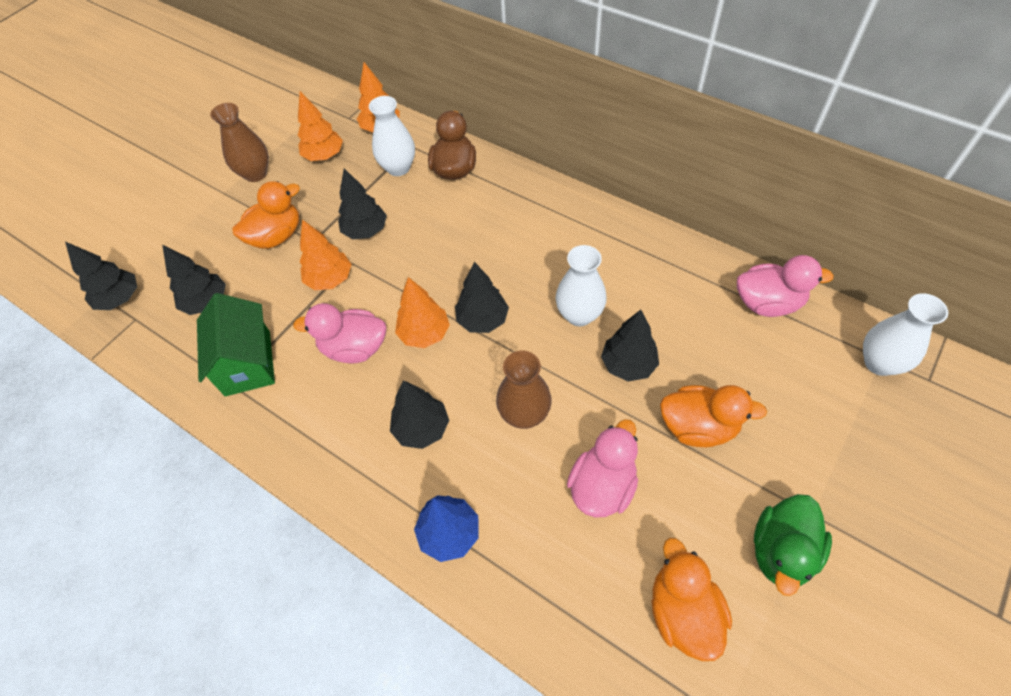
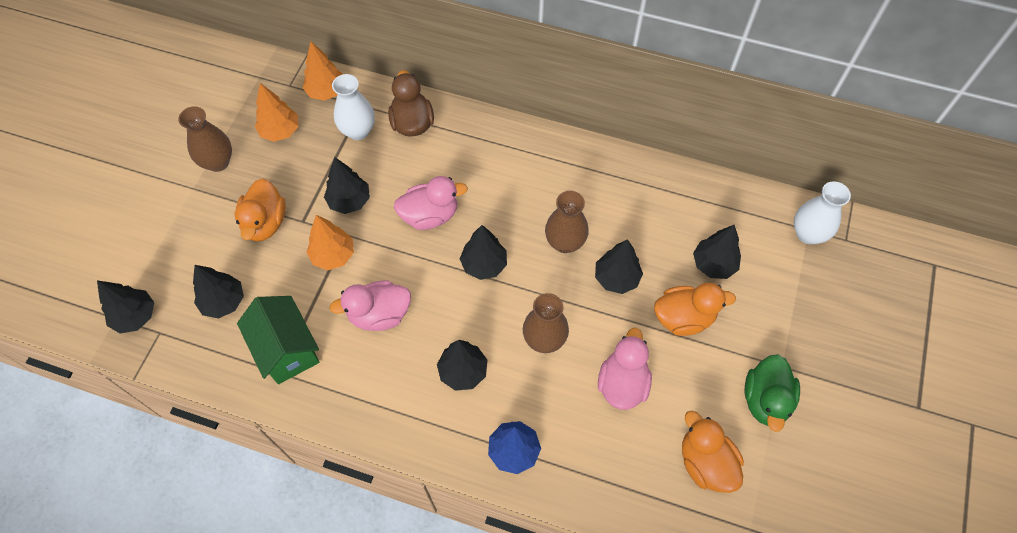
camera: 20 degrees left, 5 degrees up
orange duck [232,181,300,249] -> orange duck turned 150 degrees clockwise [234,178,286,242]
orange tree [395,277,450,348] -> none
white vase [556,245,607,326] -> brown vase [545,191,589,253]
pink duck [737,255,834,317] -> pink duck moved to [394,176,468,230]
none -> black tree [693,225,741,279]

